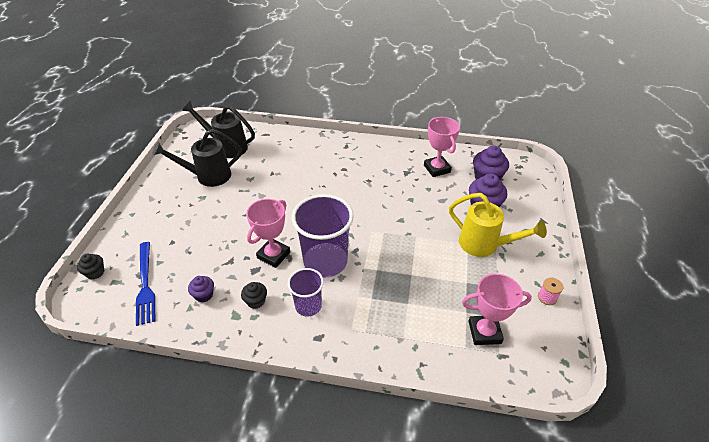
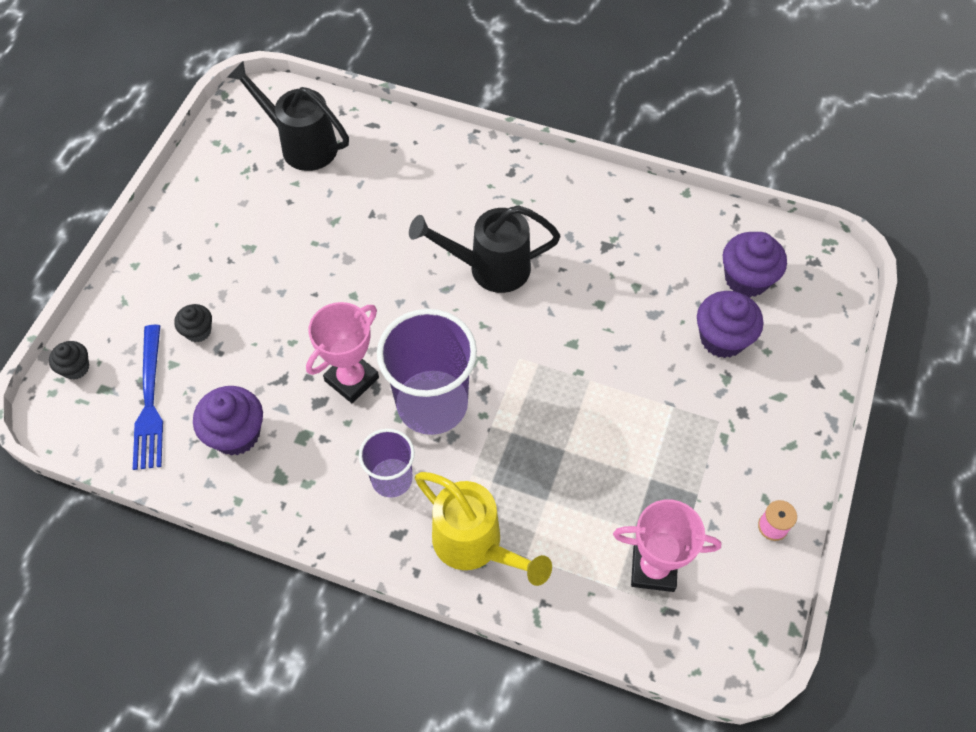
camera: 10 degrees right, 15 degrees up
black watering can [152,129,242,187] -> black watering can moved to [409,205,561,293]
purple cupcake [188,276,214,302] -> purple cupcake [193,386,263,456], size x1.74
black cupcake [241,282,267,309] -> black cupcake moved to [174,304,212,342]
pink trophy [424,117,460,177] -> none
yellow watering can [449,193,547,257] -> yellow watering can moved to [415,472,552,586]

